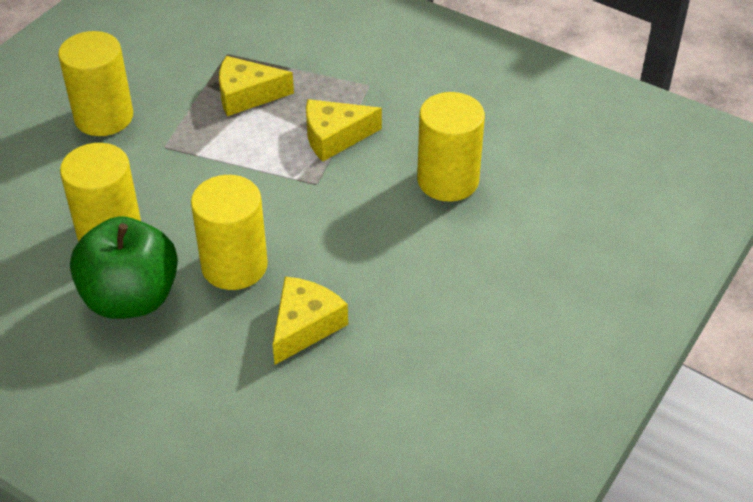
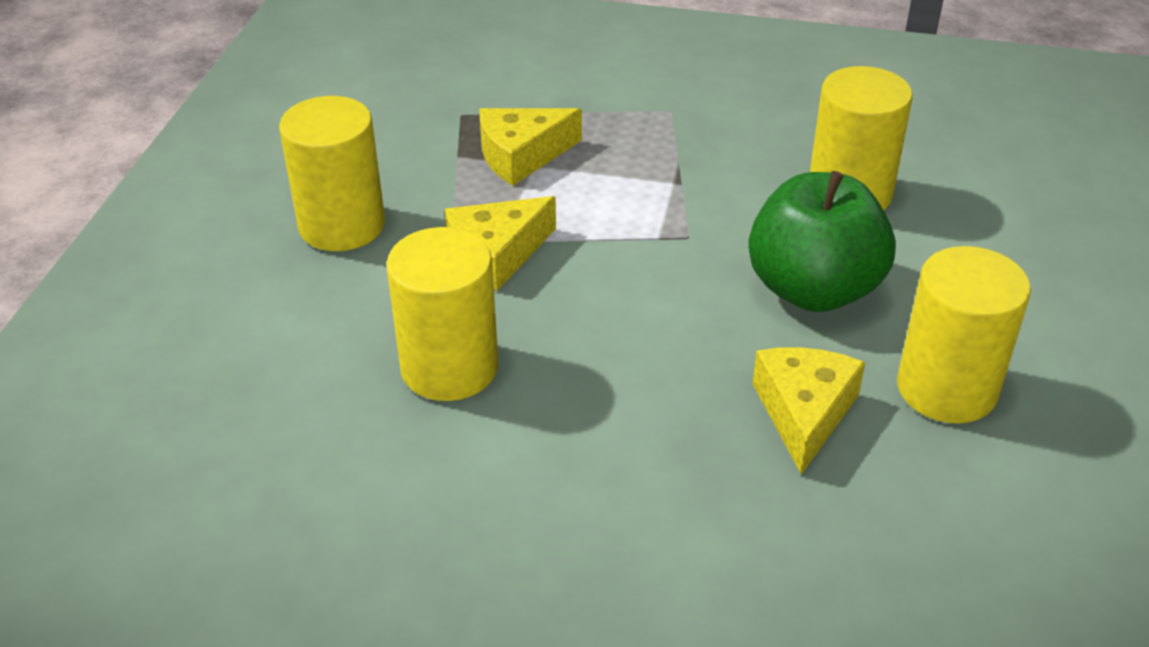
camera: 20 degrees left, 5 degrees down
green apple [70,217,178,319] -> green apple moved to [748,171,896,312]
yellow cylinder [191,175,268,290] -> yellow cylinder moved to [897,246,1031,423]
yellow cheese [306,99,382,161] -> yellow cheese moved to [444,196,556,291]

